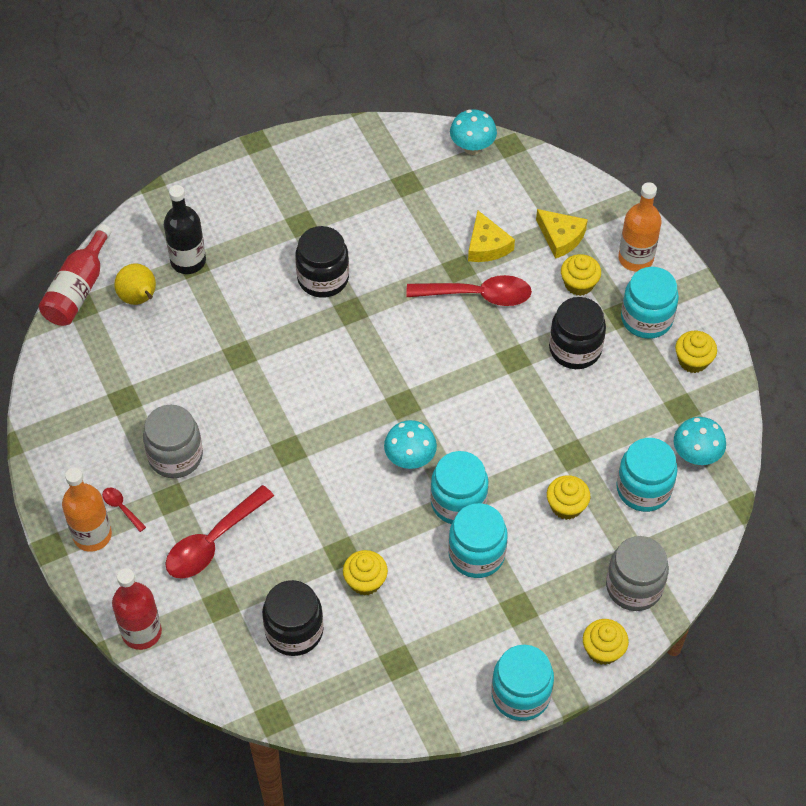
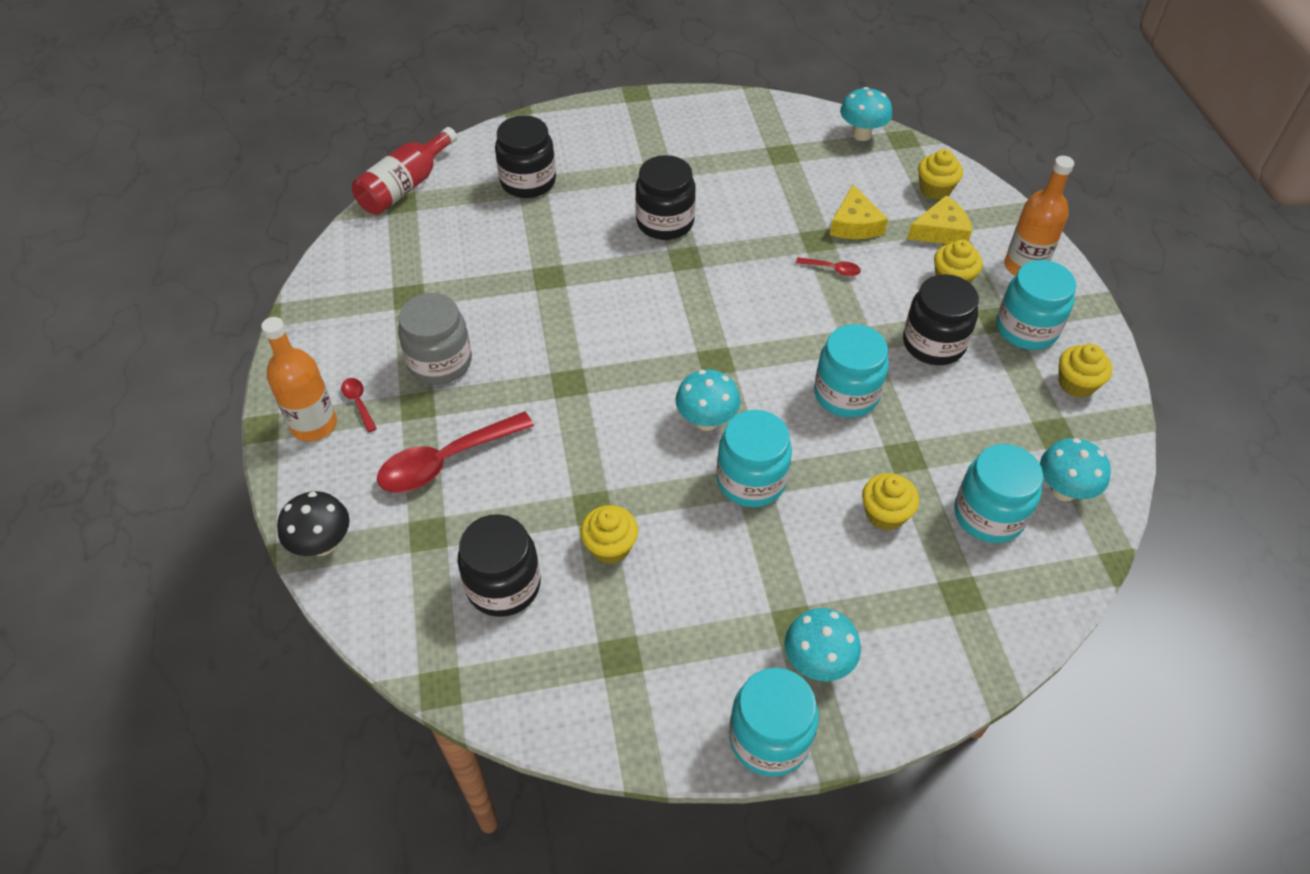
camera: 15 degrees right, 5 degrees down
red bottle [112,568,162,650] -> black mushroom [277,491,350,556]
yellow pear [114,263,156,305] -> none
black bottle [164,185,206,274] -> black jar [495,115,556,198]
red spoon [406,275,532,306] -> red spoon [796,257,861,276], size x0.45
turquoise jar [448,503,508,578] -> turquoise jar moved to [814,324,889,418]
yellow cheese [536,209,588,259] -> yellow cheese turned 75 degrees counterclockwise [907,195,972,244]
yellow cupcake [583,619,629,665] -> yellow cupcake moved to [918,149,963,199]
grey jar [606,536,669,611] -> none
none -> turquoise mushroom [785,608,861,682]

